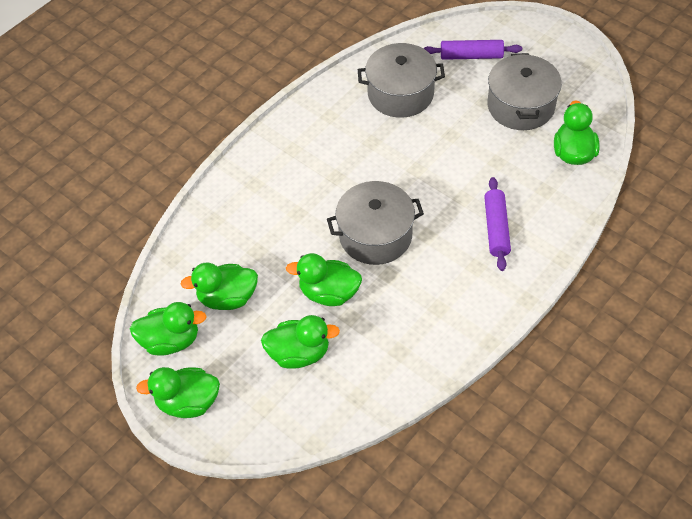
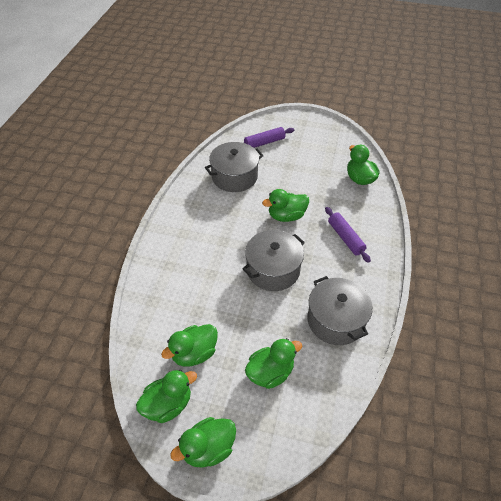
camera: 30 degrees left, 5 degrees down
green duck [286,253,362,306] -> green duck moved to [262,189,309,222]
grey pot [487,53,562,130] -> grey pot moved to [307,276,373,345]

